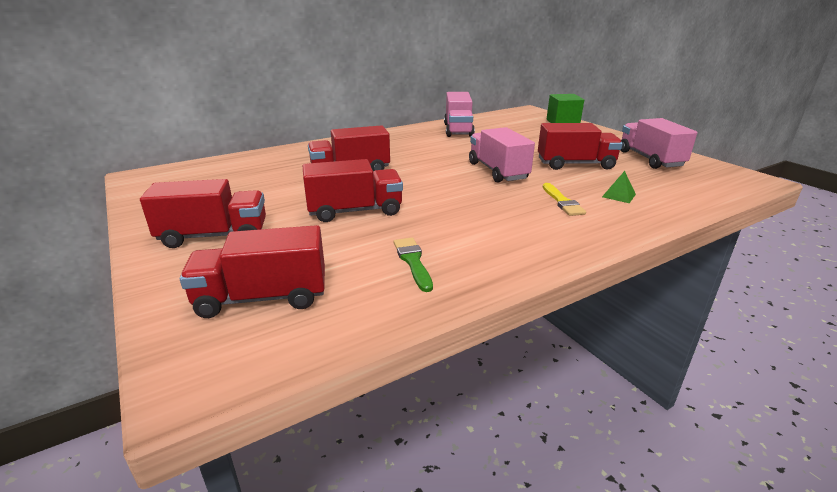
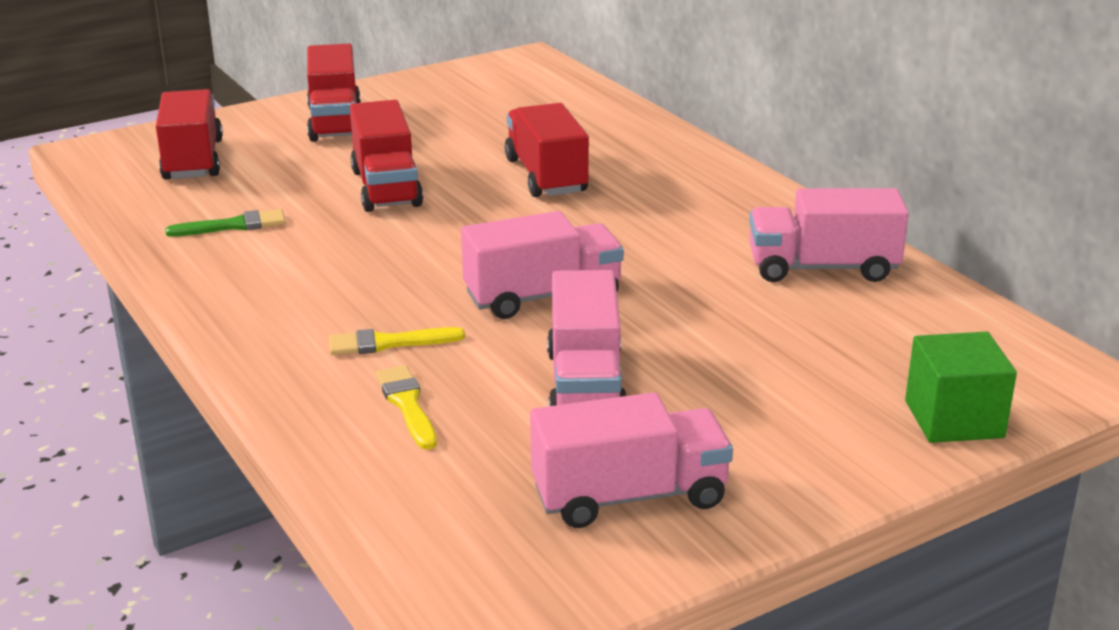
camera: 90 degrees right, 0 degrees up
red truck [538,123,623,170] -> pink truck [547,270,626,406]
green pyramid [602,171,636,203] -> yellow brush [376,365,437,450]

